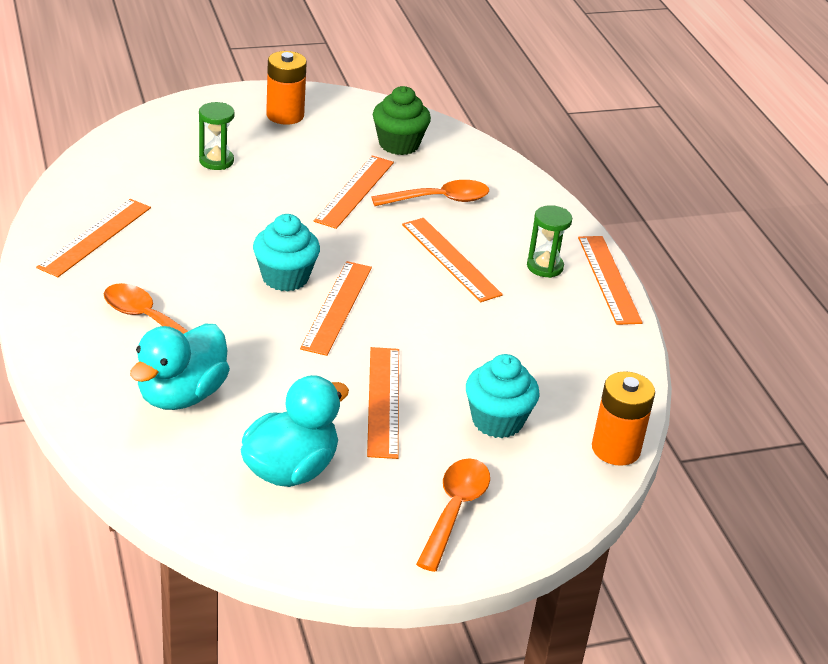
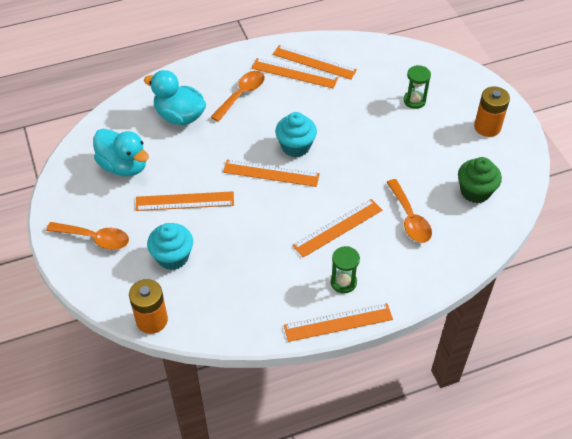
camera: 90 degrees right, 15 degrees up
orange ruler [314,155,394,229] -> orange ruler moved to [252,58,338,89]

